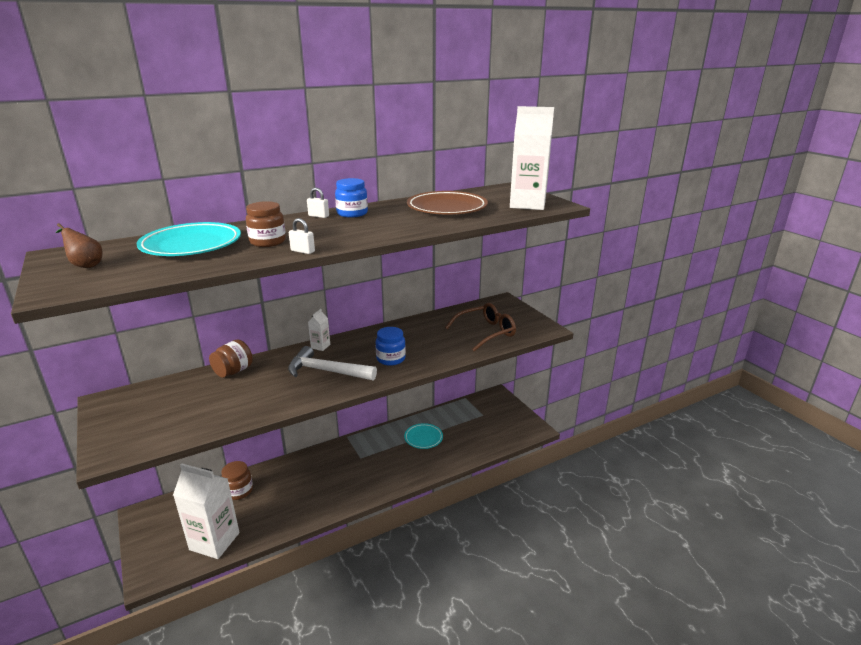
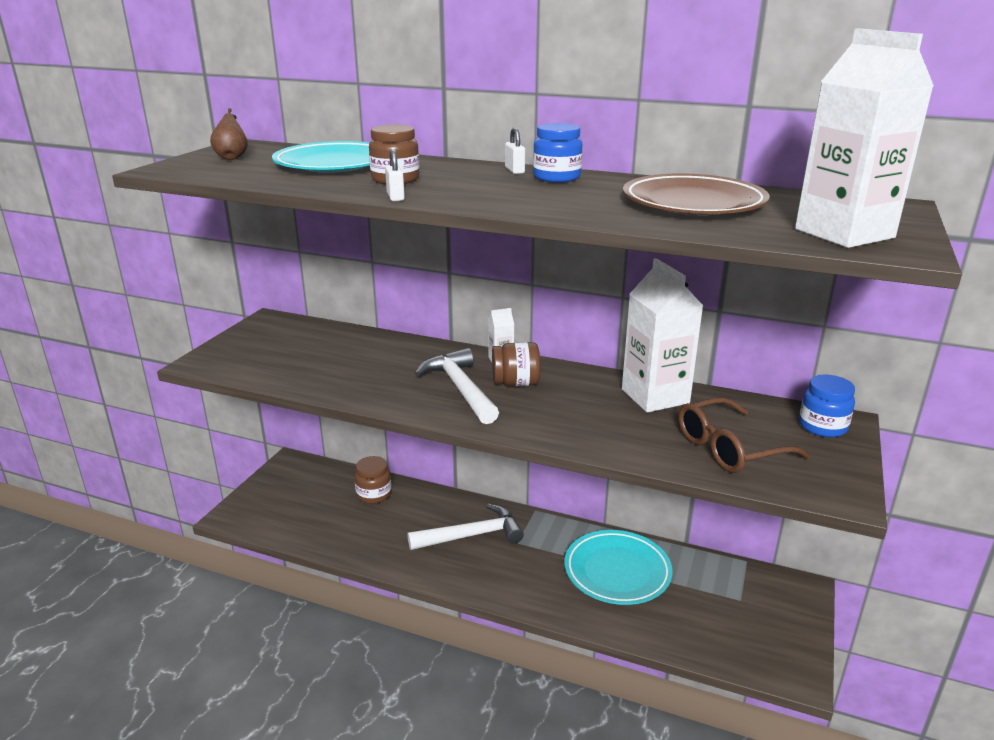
camera: 50 degrees right, 0 degrees up
white carton [173,463,240,559] -> white carton moved to [622,258,703,413]
brown jar [209,339,253,378] -> brown jar moved to [492,342,540,386]
blue jar [376,327,406,366] -> blue jar moved to [799,374,855,437]
turquoise plate [404,423,443,449] -> turquoise plate [564,530,672,605], size x1.69
brown glasses [445,303,516,351] -> brown glasses turned 135 degrees clockwise [678,397,811,473]
none -> white hammer [407,503,524,550]

